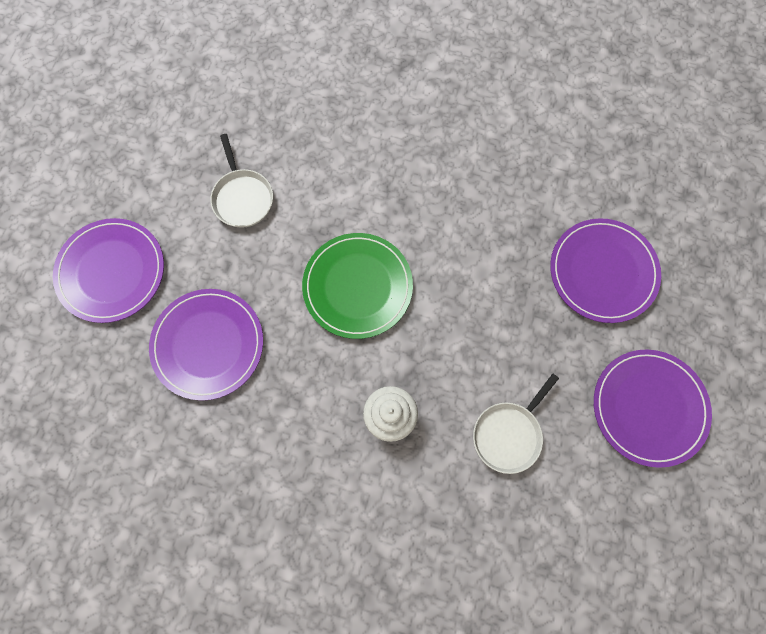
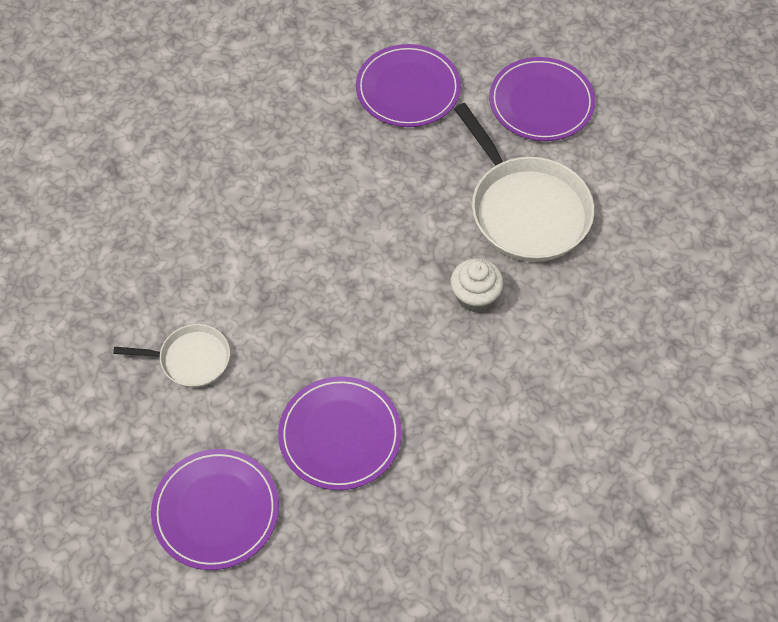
camera: 70 degrees left, 15 degrees down
green plate [302,233,413,339] -> none
white pan [473,374,559,474] -> white pan [454,103,594,262], size x1.85

